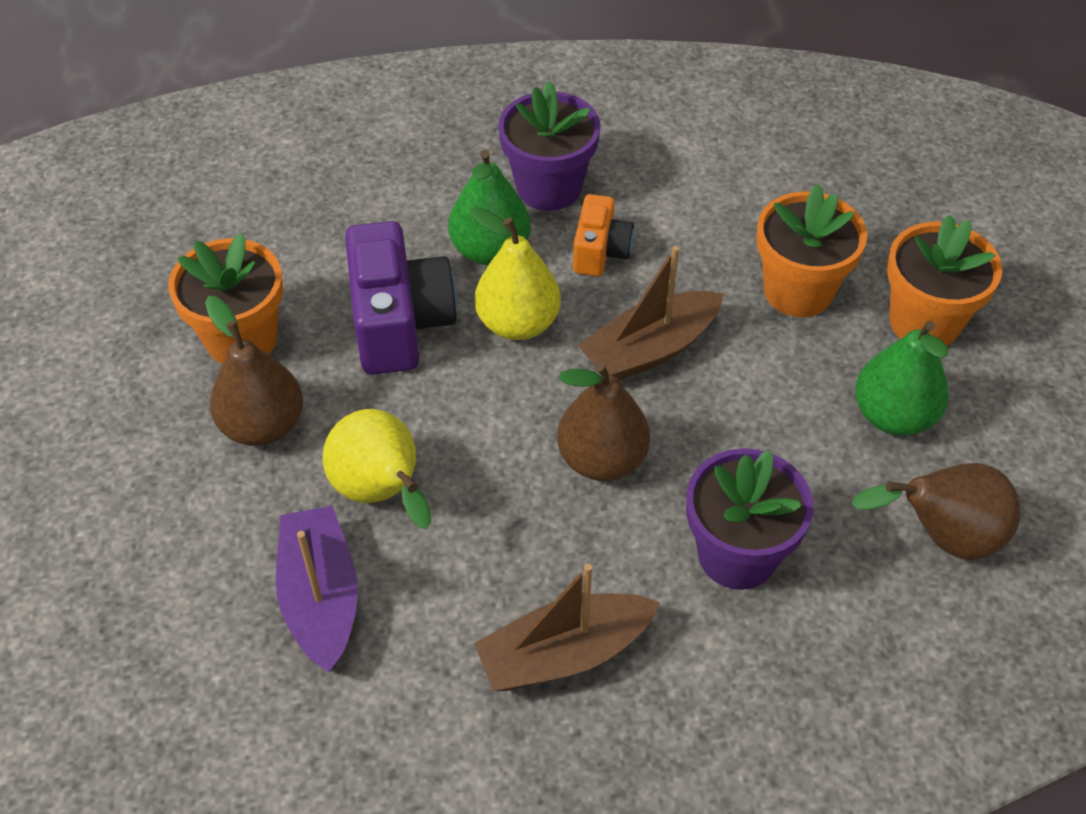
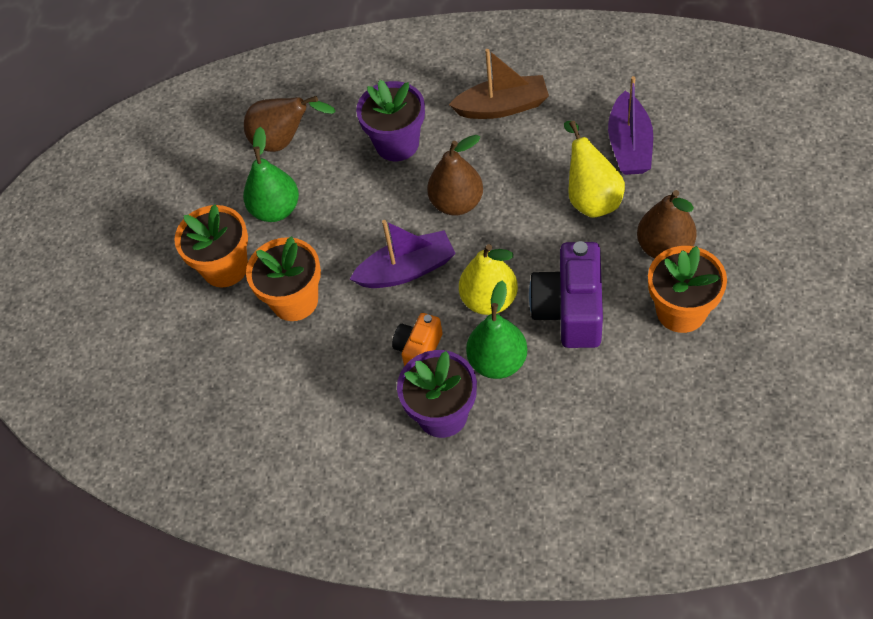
camera: 160 degrees left, 5 degrees up
brown boat [578,246,724,380] -> purple boat [350,220,456,288]

